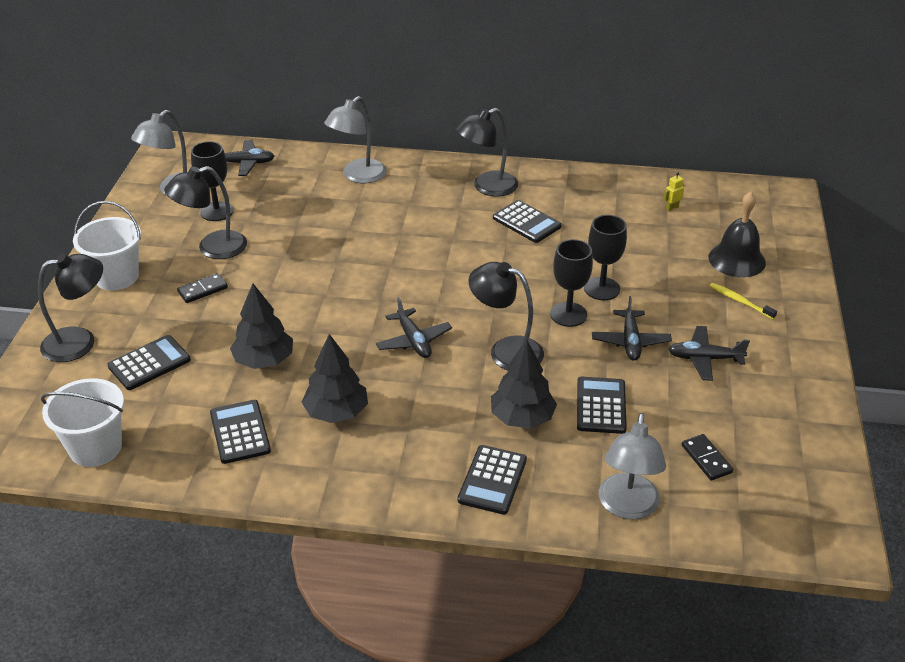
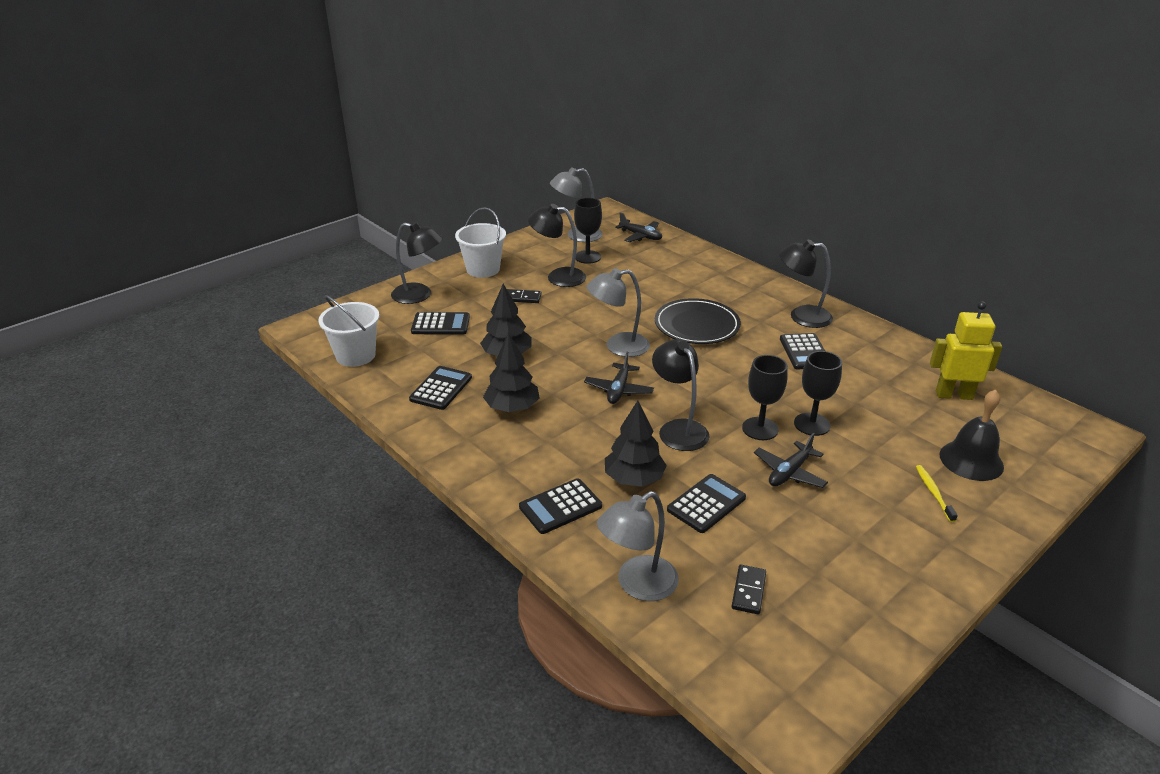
camera: 40 degrees right, 5 degrees down
grey lamp [324,96,387,183] -> grey lamp moved to [587,268,650,357]
yellow robot [663,172,684,211] -> yellow robot [930,301,1002,400], size x2.49
black plane [668,326,750,381] -> none
none -> black plate [655,298,741,344]

